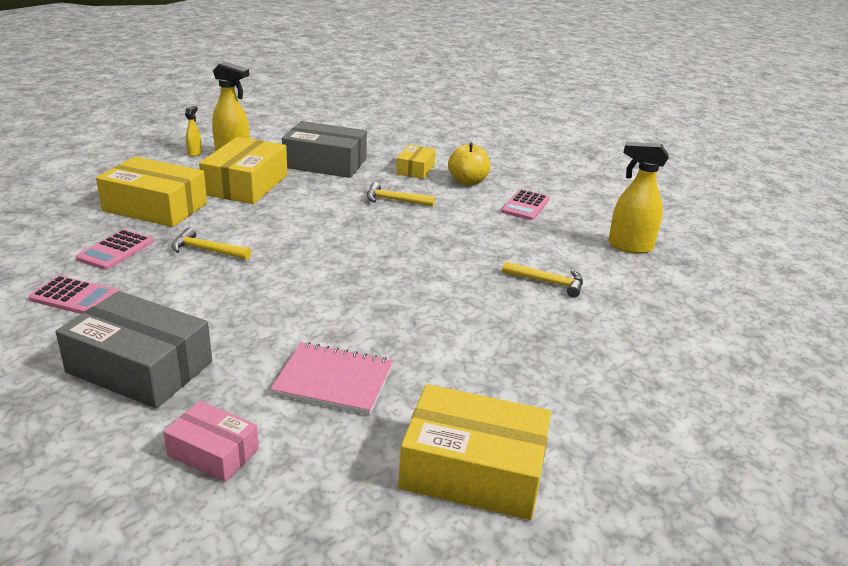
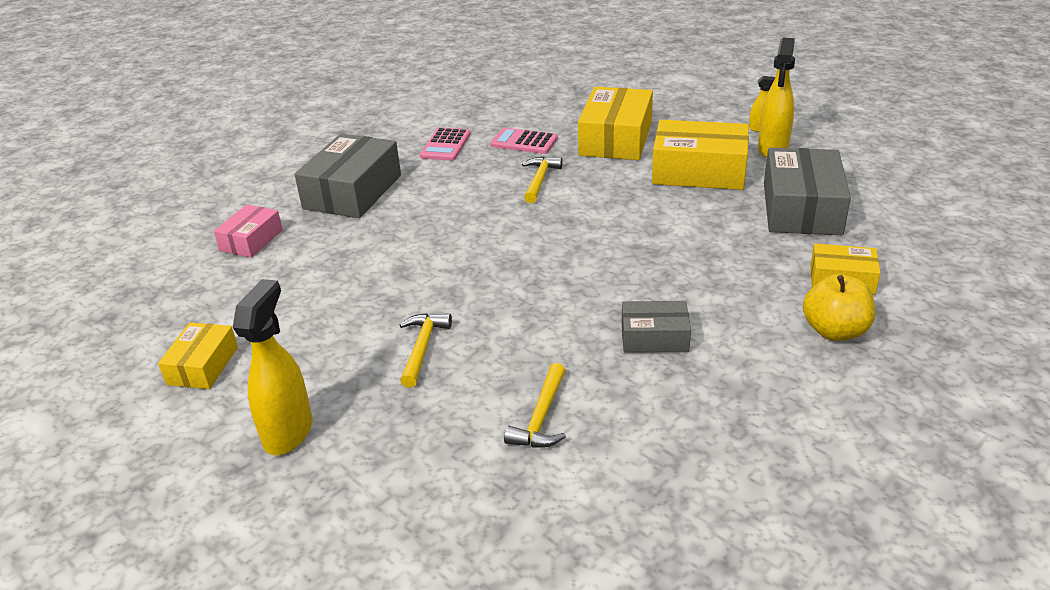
camera: 90 degrees right, 5 degrees up
pink notebook [270,342,393,415] -> none
yellow hammer [367,182,435,206] -> yellow hammer moved to [399,313,452,388]
yellow box [398,384,551,520] -> yellow box [158,322,238,389], size x0.56
pink calculator [501,189,550,220] -> none
yellow spray bottle [608,142,669,254] -> yellow spray bottle moved to [233,279,312,455]
none -> grey box [622,301,691,353]

